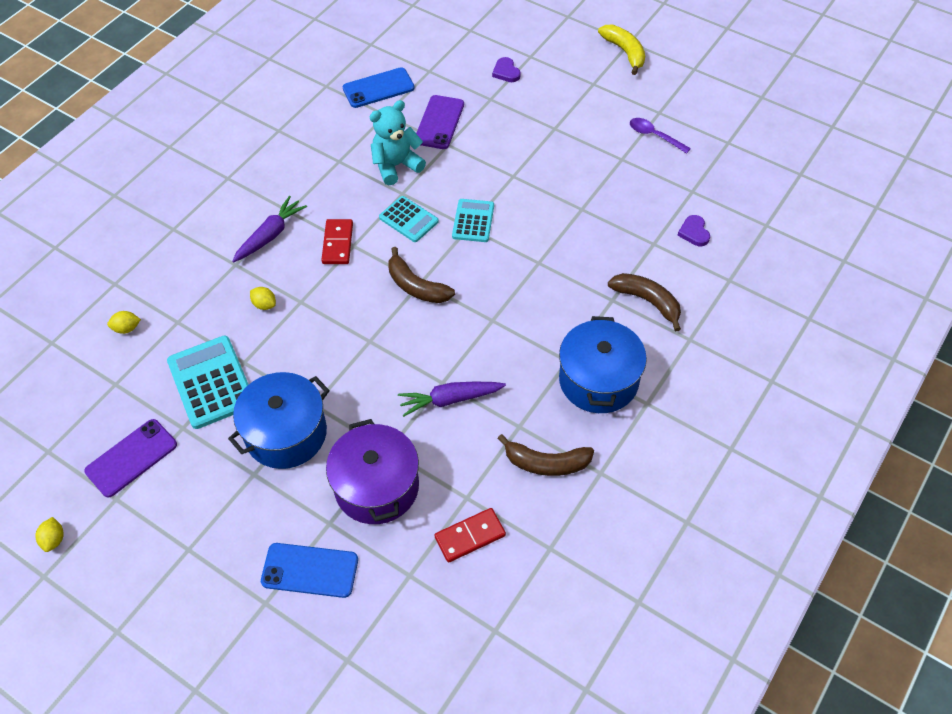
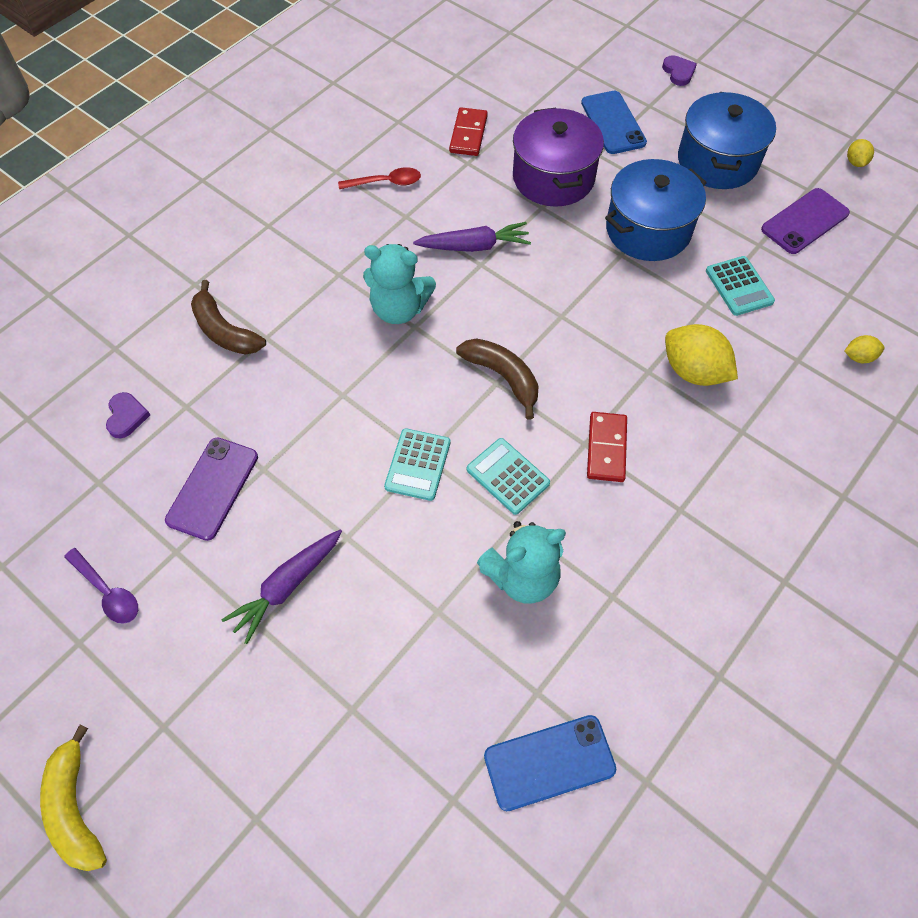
camera: 175 degrees left, 5 degrees up
turquoise calculator [167,336,249,429] -> turquoise calculator [706,256,775,316], size x0.62
purple carrot [232,196,307,262] -> purple carrot moved to [222,529,342,644]
yellow lemon [250,287,276,310] -> yellow lemon [665,324,738,386], size x2.02
blue phone [261,543,358,598] -> blue phone turned 60 degrees clockwise [581,91,647,154]
purple phone [416,95,464,149] -> purple phone moved to [165,437,258,541]
red domino [435,508,506,563] -> red domino turned 60 degrees counterclockwise [449,107,488,156]
purple heart [492,57,521,82] -> purple heart moved to [662,55,697,86]
brown banana [497,434,594,476] -> red spoon [338,167,421,189]
blue pot [559,316,647,413] -> blue pot moved to [678,92,776,189]
none -> turquoise teddy bear [363,244,436,324]

